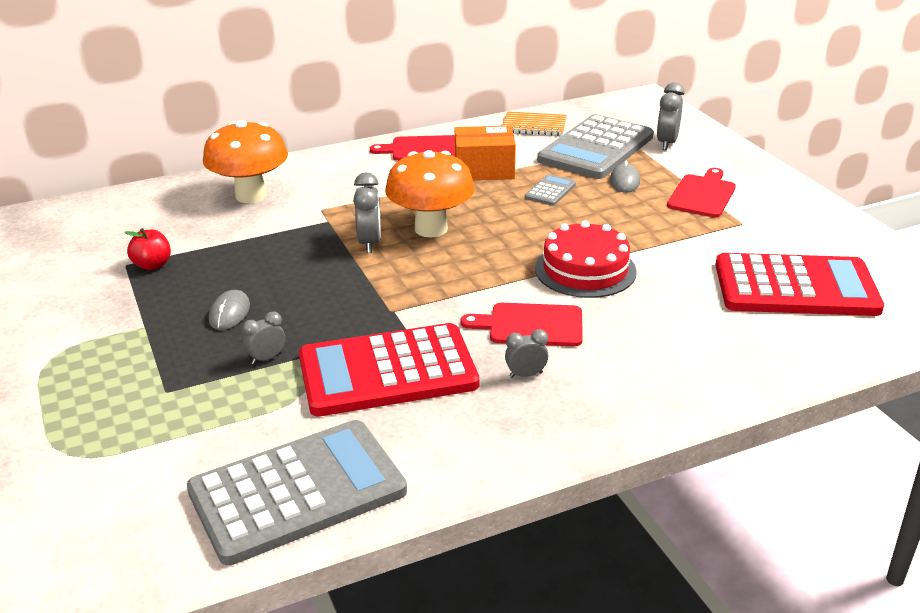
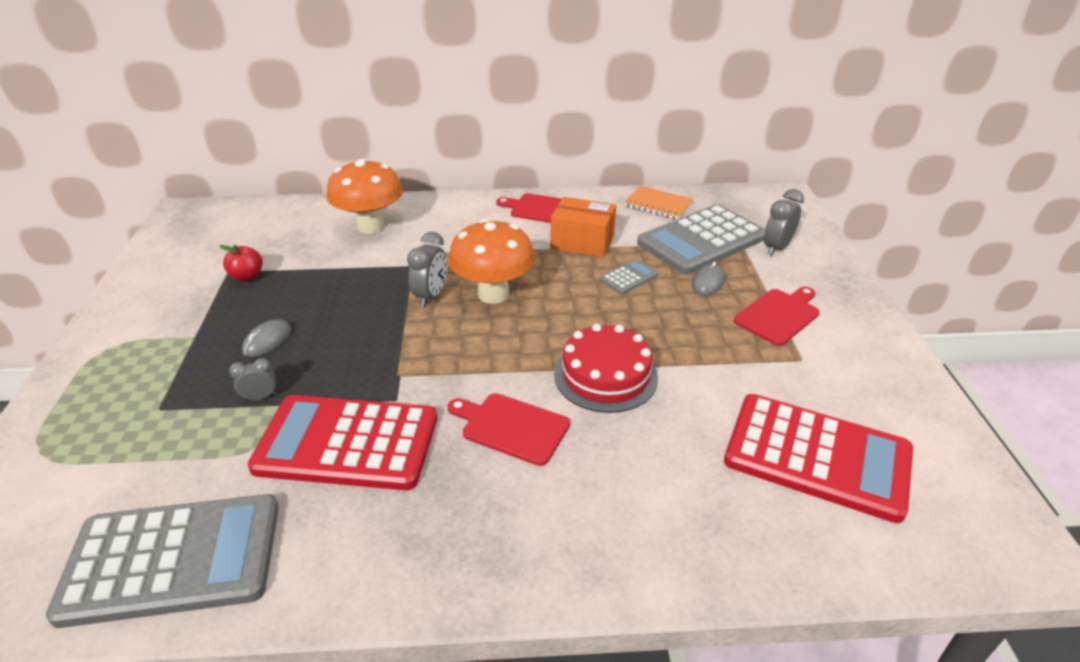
camera: 20 degrees right, 5 degrees up
grey clock [505,329,548,378] -> none

